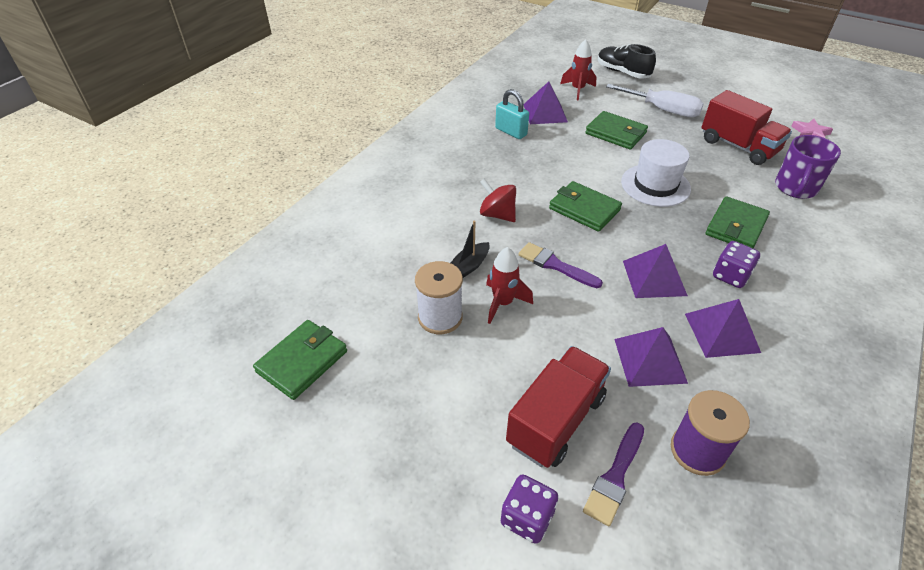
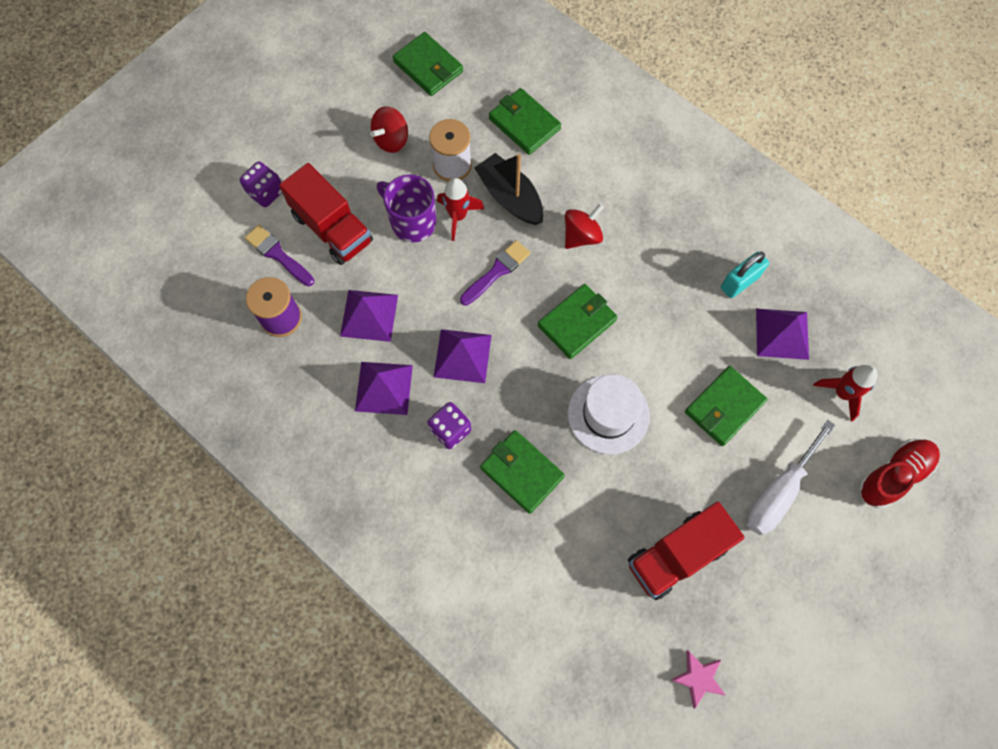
camera: 100 degrees right, 25 degrees up
black boat [451,221,490,278] -> black boat [474,153,543,225], size x1.66
black shoe [598,44,656,79] -> red shoe [858,439,940,508]
purple mug [775,135,841,199] -> purple mug moved to [377,174,437,242]
none -> red spinning top [370,106,408,153]
none -> green wallet [489,88,561,155]

